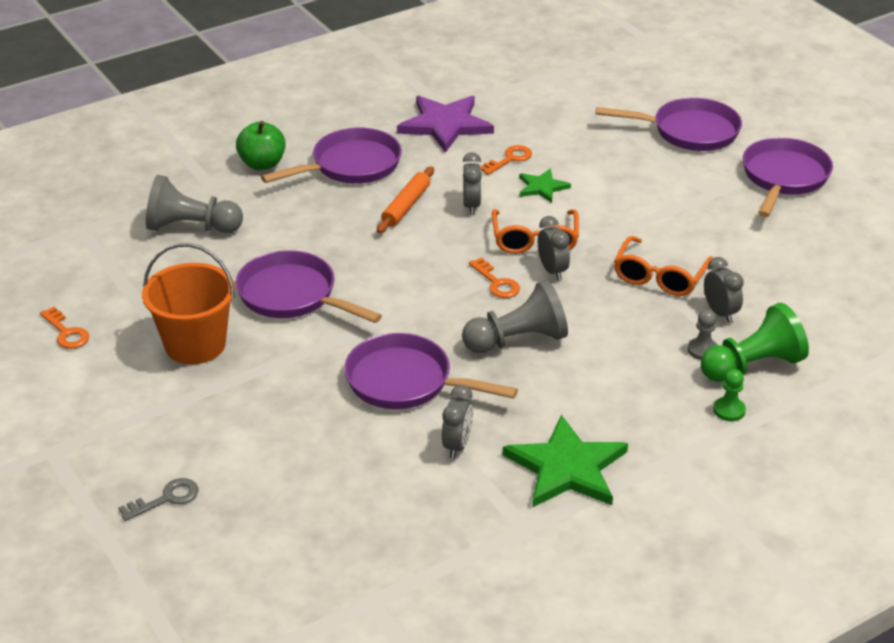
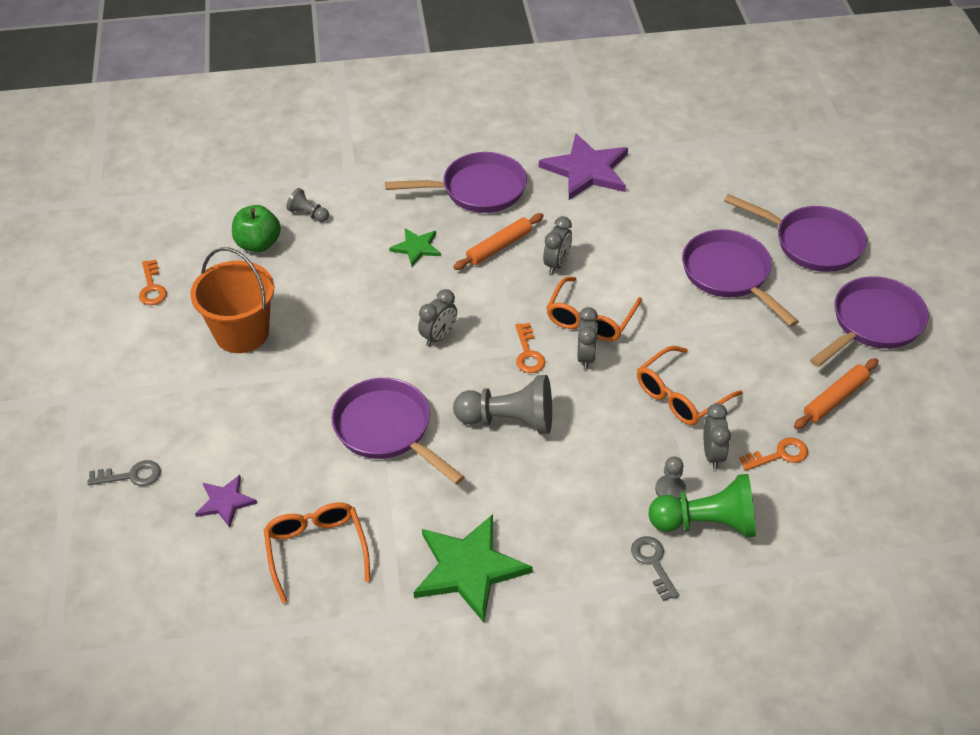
camera: 25 degrees right, 10 degrees up
grey pawn [146,175,243,233] -> grey pawn [286,188,329,222], size x0.50
green apple [236,121,286,170] -> green apple moved to [232,205,281,252]
purple pan [236,250,382,323] -> purple pan moved to [682,229,799,327]
grey clock [442,385,473,459] -> grey clock moved to [418,289,457,347]
orange key [480,145,532,175] -> orange key moved to [739,438,808,471]
green star [519,169,571,203] -> green star moved to [389,228,441,266]
green pawn [713,369,746,421] -> grey key [631,536,679,601]
none -> purple star [195,475,257,528]
none -> orange glasses [264,502,371,603]
none -> orange rolling pin [794,358,879,429]

